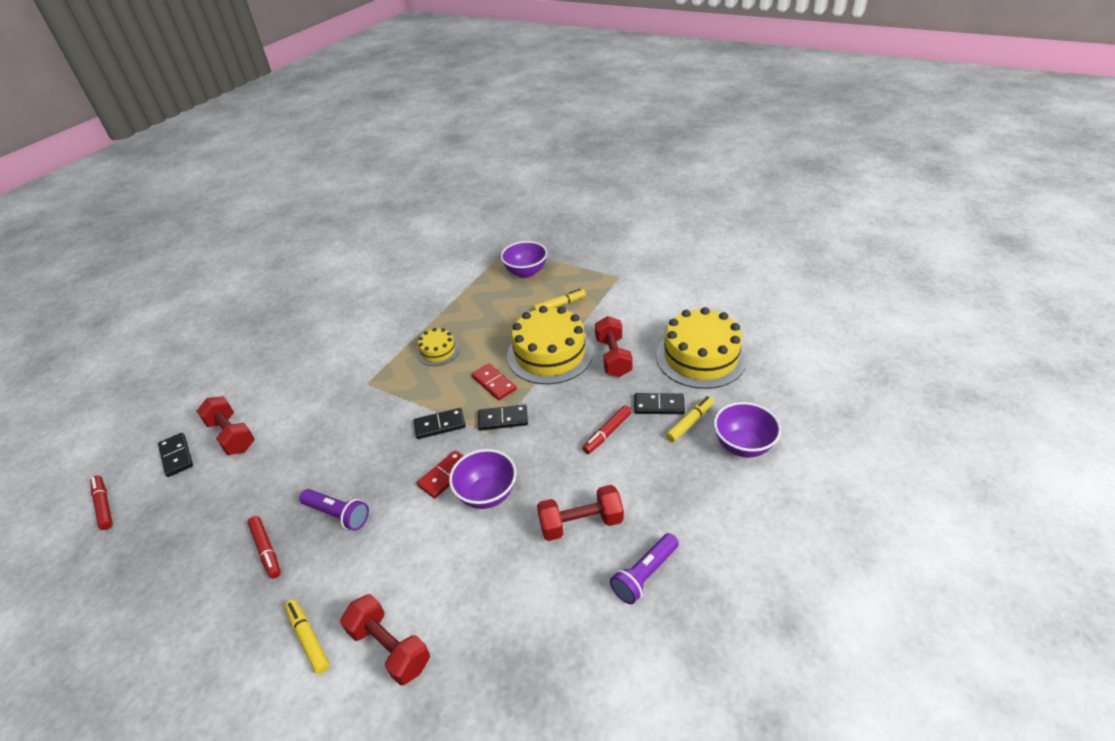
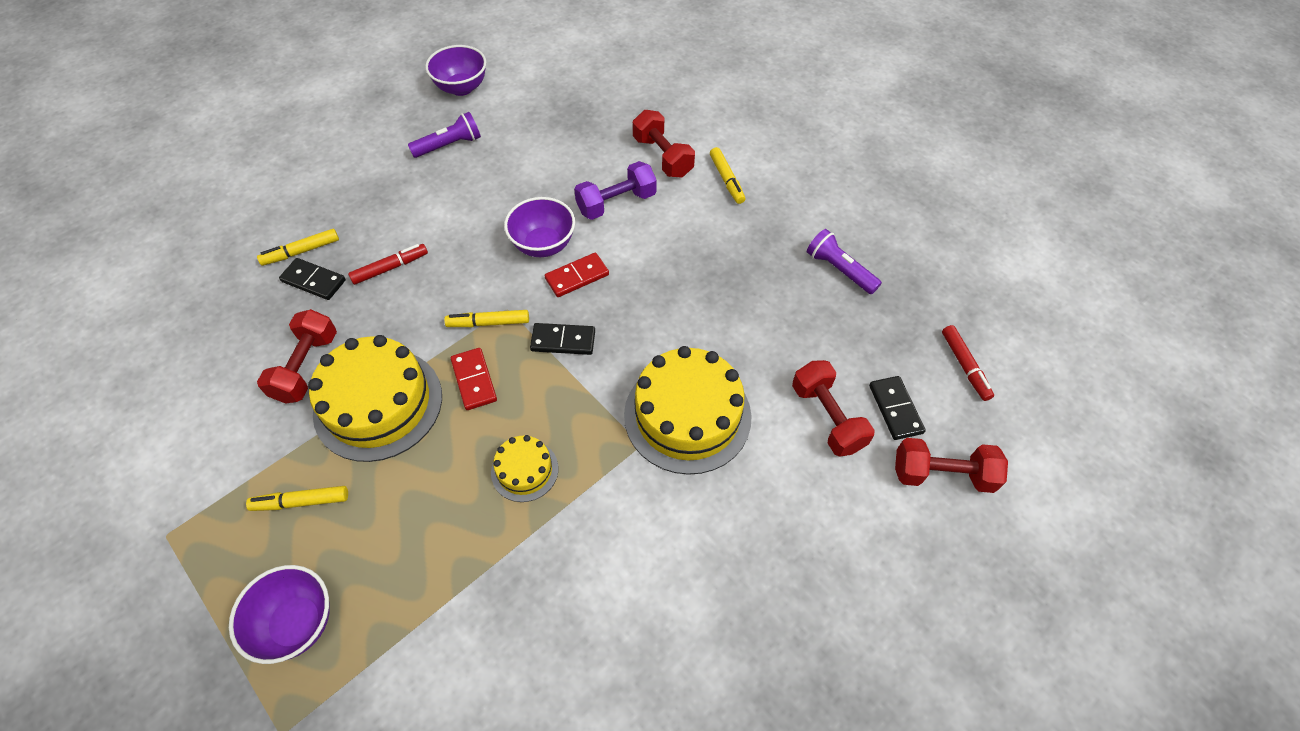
camera: 165 degrees left, 15 degrees up
red marker [247,516,281,579] -> none
purple flashlight [299,489,369,531] -> purple flashlight moved to [807,229,882,294]
black domino [478,405,528,431] -> yellow marker [444,310,529,327]
red dumbbell [537,485,624,541] -> red dumbbell moved to [895,438,1008,493]
yellow cake [656,307,747,389] -> yellow cake moved to [624,346,752,475]
purple bowl [714,402,781,457] -> purple bowl moved to [425,45,486,96]
none -> purple dumbbell [574,161,657,220]

